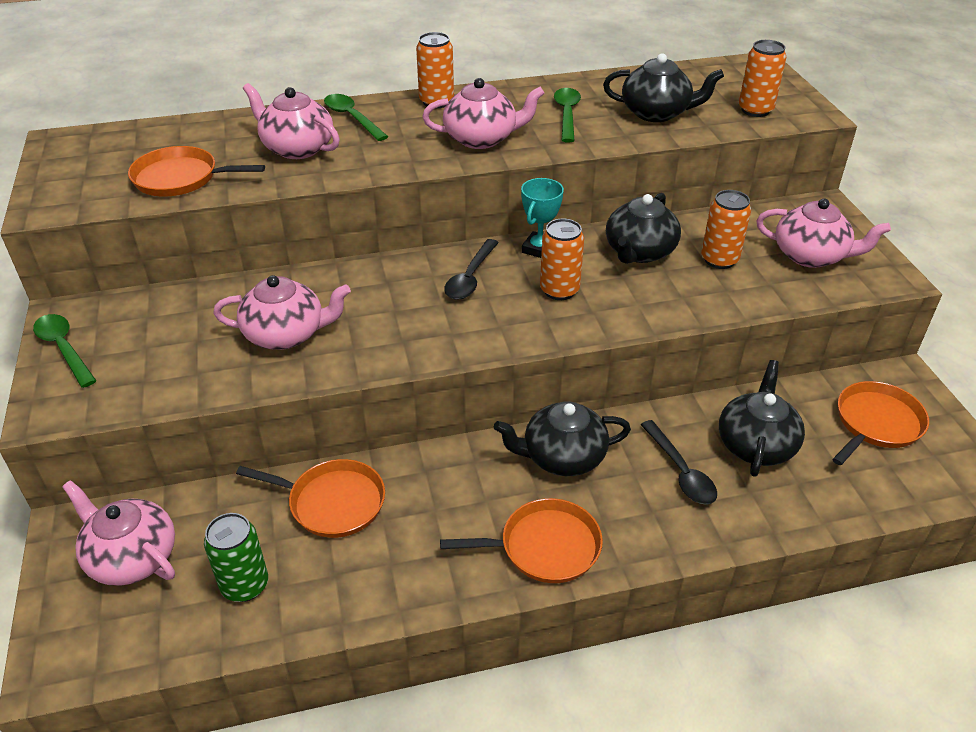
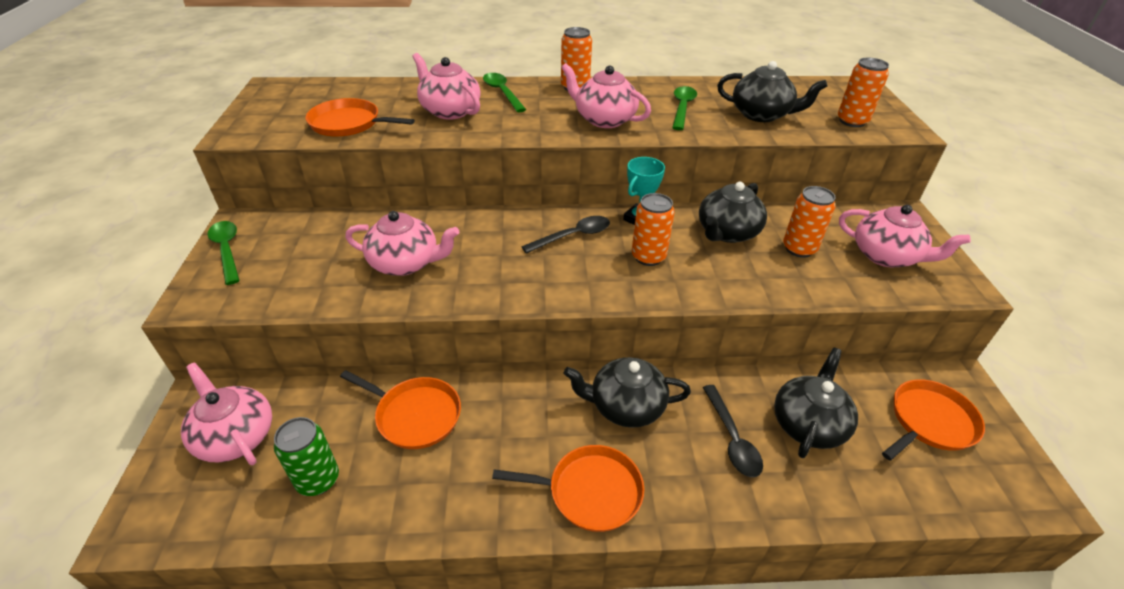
camera: 10 degrees right, 0 degrees up
pink teapot [422,78,545,149] -> pink teapot turned 150 degrees counterclockwise [561,63,651,128]
black spoon [444,239,499,300] -> black spoon turned 150 degrees counterclockwise [521,216,610,254]

